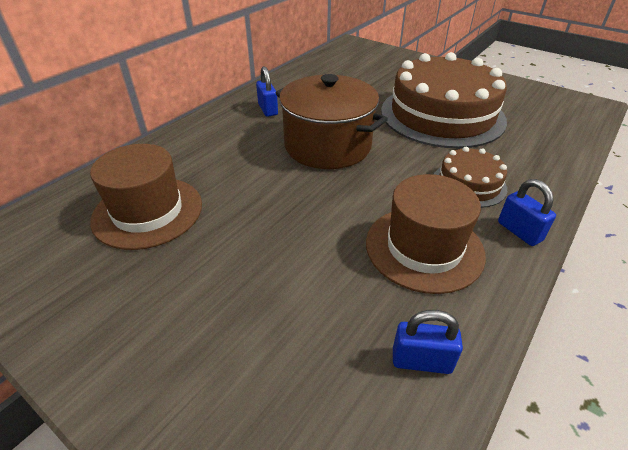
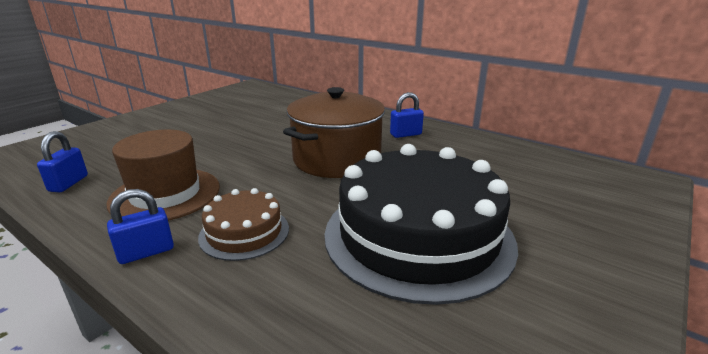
camera: 90 degrees right, 15 degrees down
brown hat [90,144,202,250] -> none
brown cake [381,52,507,148] -> black cake [325,144,518,305]

